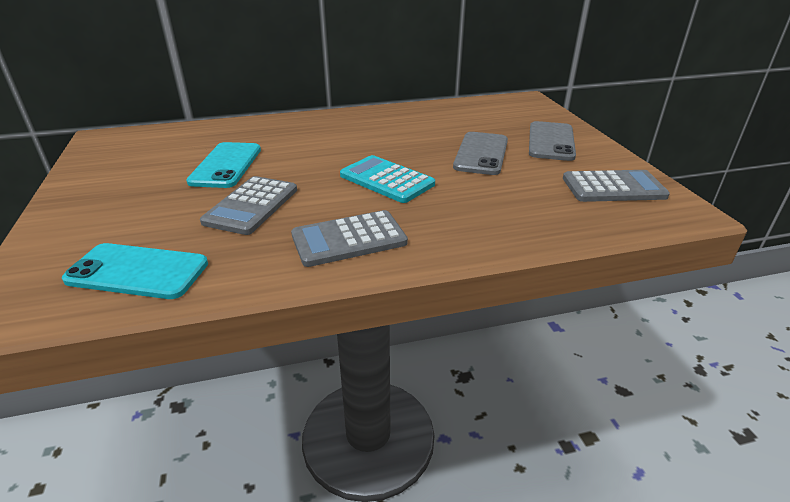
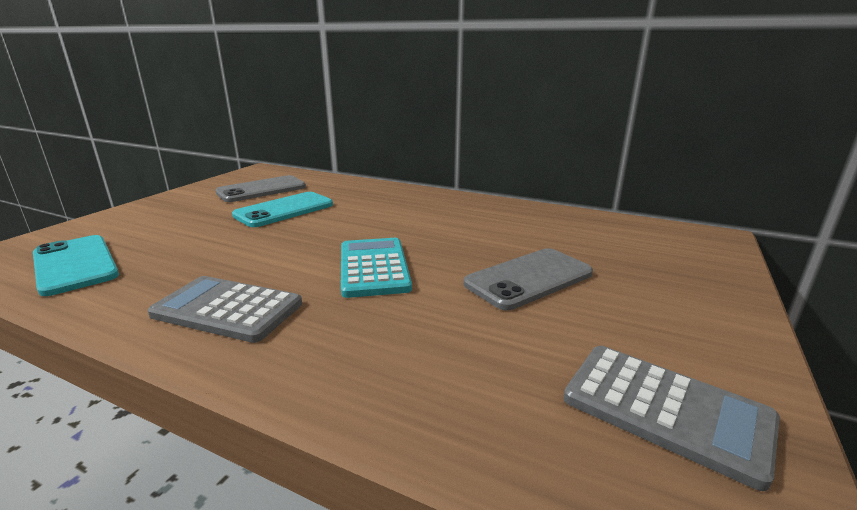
camera: 40 degrees right, 10 degrees down
grey calculator [200,176,297,235] -> none
grey phone [529,121,576,161] -> grey phone moved to [215,175,306,202]

